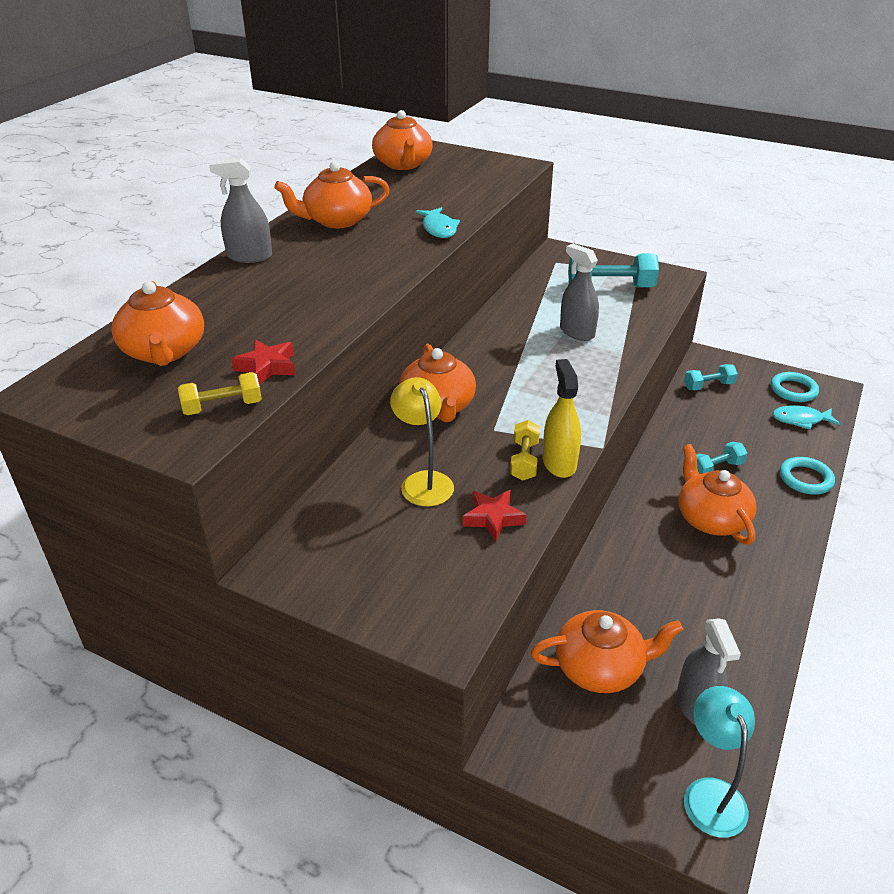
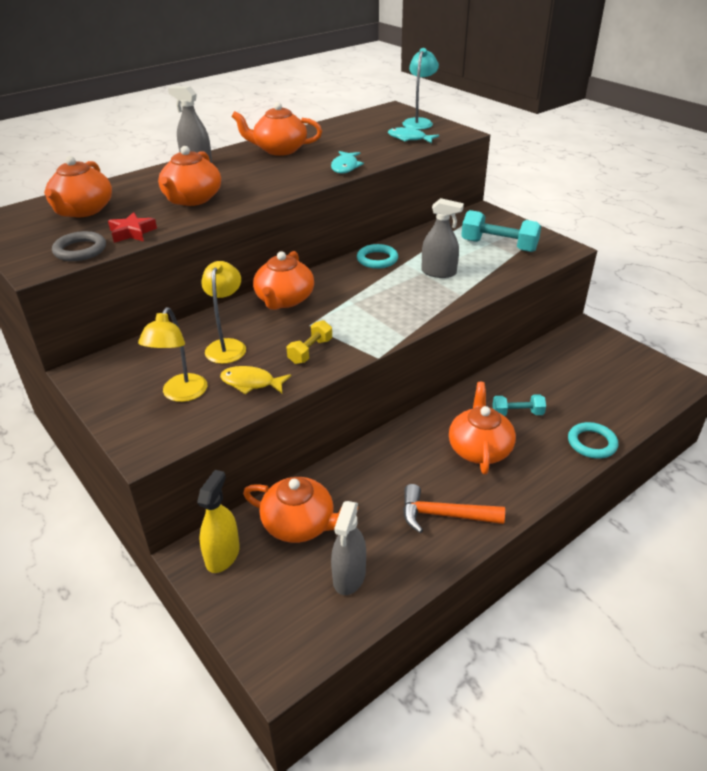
camera: 25 degrees right, 0 degrees up
yellow dumbbell [178,372,262,415] -> grey ring [52,231,106,261]
orange teapot [372,110,433,170] -> orange teapot moved to [158,146,221,206]
red star [462,490,526,541] -> yellow fish [220,366,291,394]
yellow spray bottle [543,359,581,478] -> yellow spray bottle moved to [197,470,240,573]
grey spray bottle [560,244,599,341] -> grey spray bottle turned 120 degrees clockwise [422,198,464,278]
turquoise dumbbell [684,364,738,391] -> none
turquoise lamp [684,686,755,838] -> turquoise lamp moved to [402,48,439,130]
turquoise ring [771,372,819,402] -> turquoise ring moved to [357,244,398,269]
turquoise fish [773,405,840,430] -> turquoise fish moved to [388,127,439,143]
none -> yellow lamp [138,307,207,402]
none -> orange hammer [403,484,505,533]

